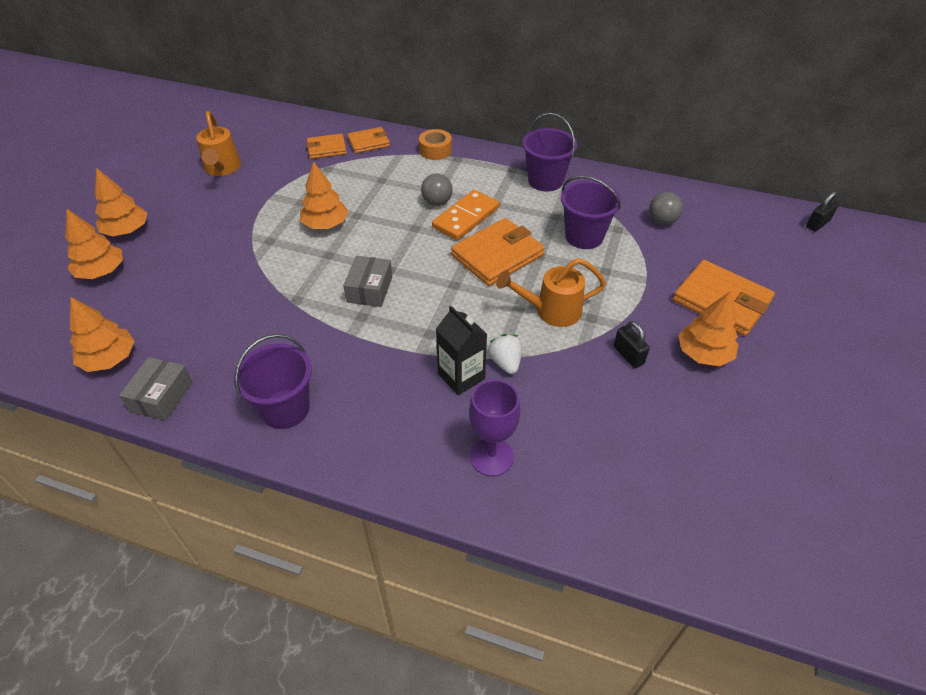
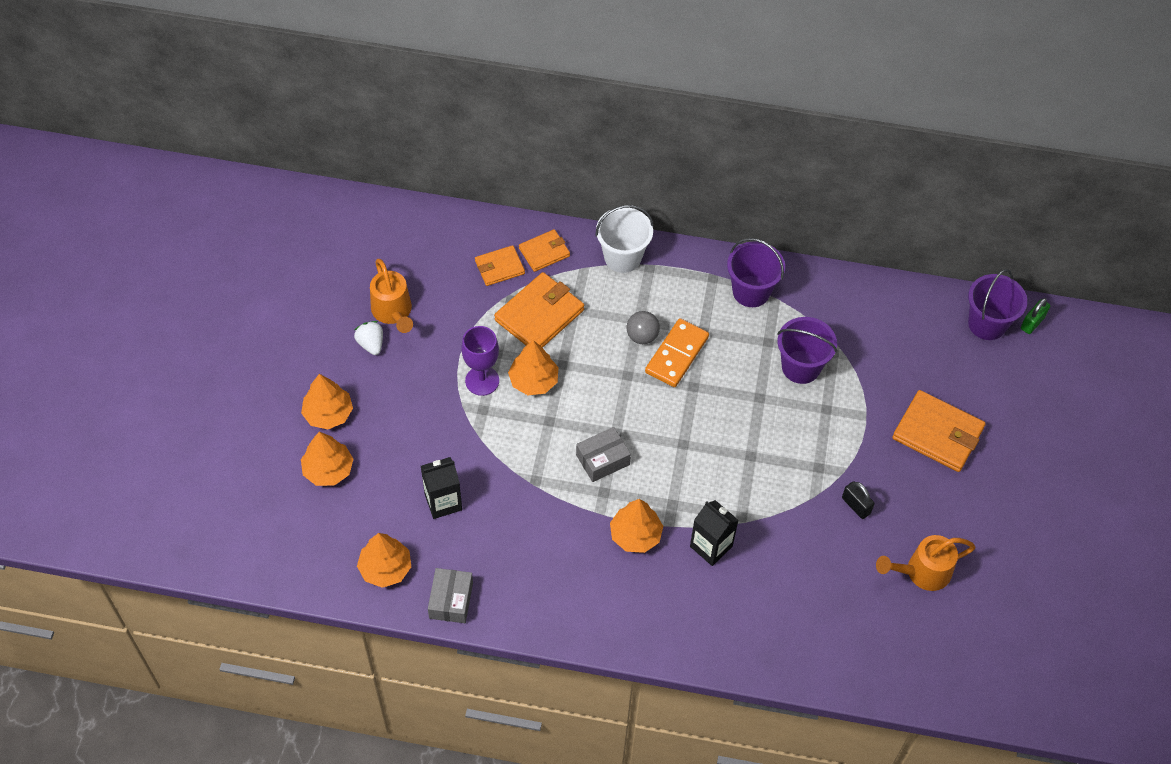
camera: 10 degrees left, 10 degrees up
purple bucket [233,334,312,429] -> purple bucket moved to [968,269,1027,340]
grey box [343,256,392,307] -> grey box turned 60 degrees clockwise [576,427,631,482]
orange tape [419,129,452,160] -> white bucket [595,205,654,273]
orange wallet [451,218,544,286] -> orange wallet moved to [494,272,584,348]
purple goblet [469,380,520,476] -> purple goblet moved to [461,326,499,396]
white strawberry [488,334,522,374] -> white strawberry moved to [354,321,383,355]
orange watering can [496,258,606,327] -> orange watering can moved to [876,535,976,591]
grey ball [649,192,683,225] -> none
orange tree [678,292,738,366] -> orange tree moved to [610,499,663,553]
black padlock [806,191,839,232] -> green padlock [1021,298,1050,334]
none -> black carton [421,457,462,519]

